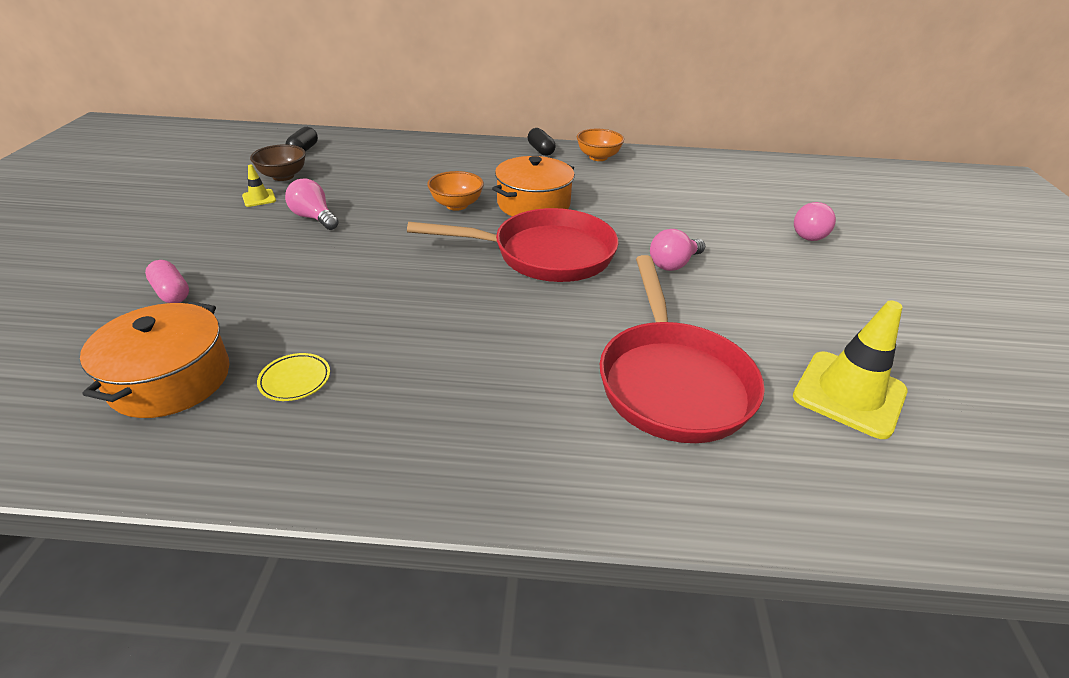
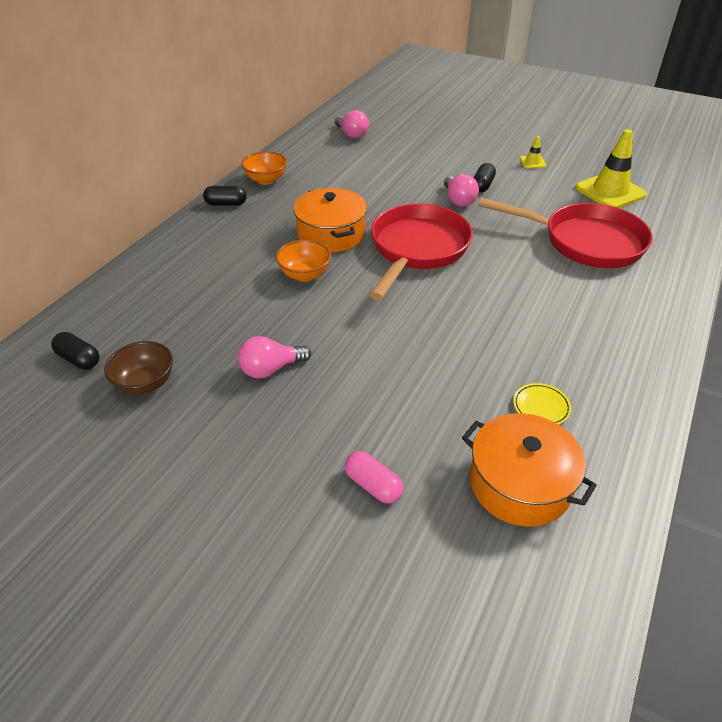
camera: 65 degrees left, 5 degrees up
pink capsule [145,260,189,303] -> pink capsule turned 60 degrees clockwise [345,451,404,504]
yellow traffic cone [242,165,276,207] -> yellow traffic cone moved to [520,136,547,168]
pink light bulb [794,202,836,241] -> pink light bulb moved to [335,110,369,139]
none -> black capsule [474,163,496,192]

